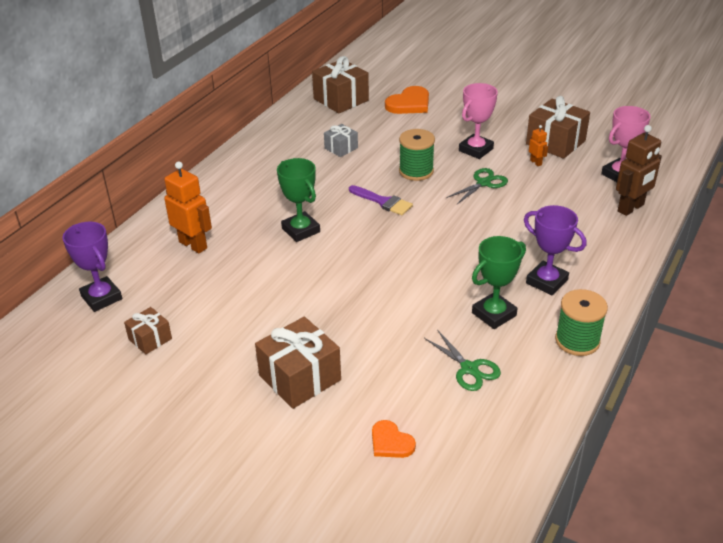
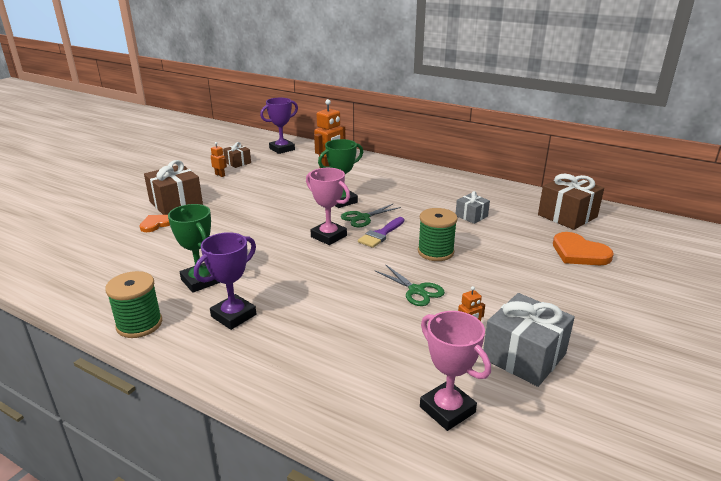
camera: 90 degrees right, 10 degrees down
orange heart [372,420,416,458] -> orange heart moved to [140,215,170,232]
green scissors [424,330,501,391] -> green scissors moved to [341,204,401,227]
pink trophy [459,83,498,159] -> pink trophy moved to [306,168,350,245]
brown gift [526,96,590,159] -> grey gift [483,293,575,387]
brown robot [616,125,662,216] -> none
none -> orange robot [211,142,227,177]

